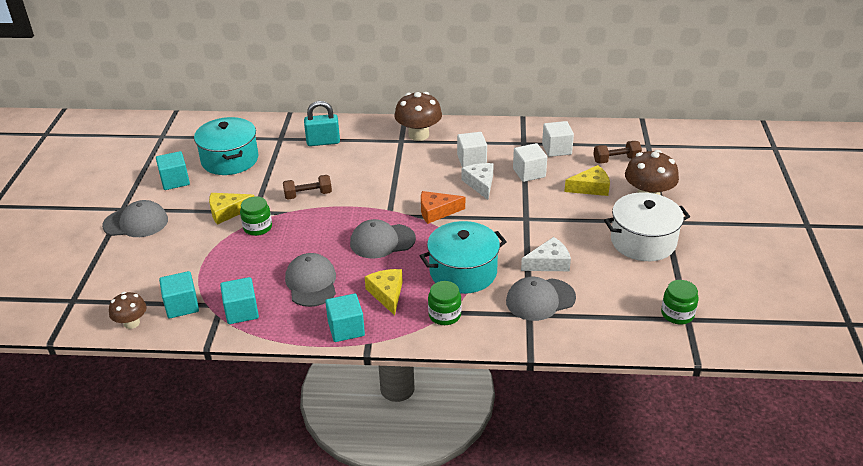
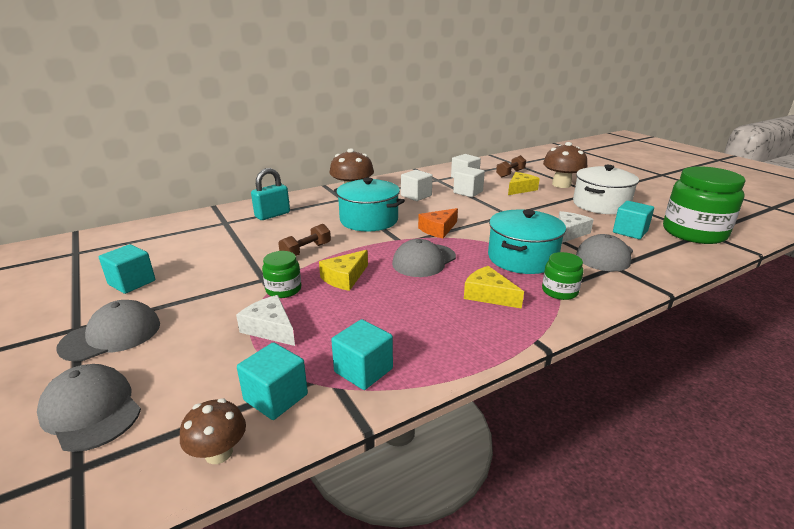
camera: 35 degrees left, 10 degrees down
turquoise pot [194,117,258,175] -> turquoise pot moved to [334,177,405,232]
yellow cheese [209,193,254,225] -> yellow cheese moved to [319,250,368,291]
grey cap [285,253,336,307] -> grey cap moved to [37,364,141,452]
turquoise cube [325,293,365,342] -> turquoise cube moved to [613,201,654,239]
white cheese [462,163,494,200] -> white cheese moved to [236,295,295,346]
green jar [661,280,699,324] -> green jar [663,166,746,244], size x2.08

